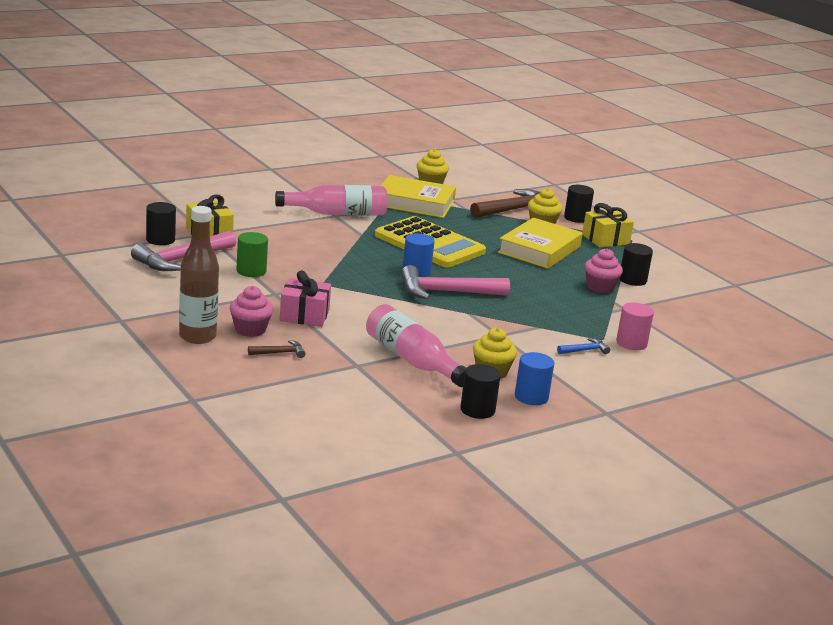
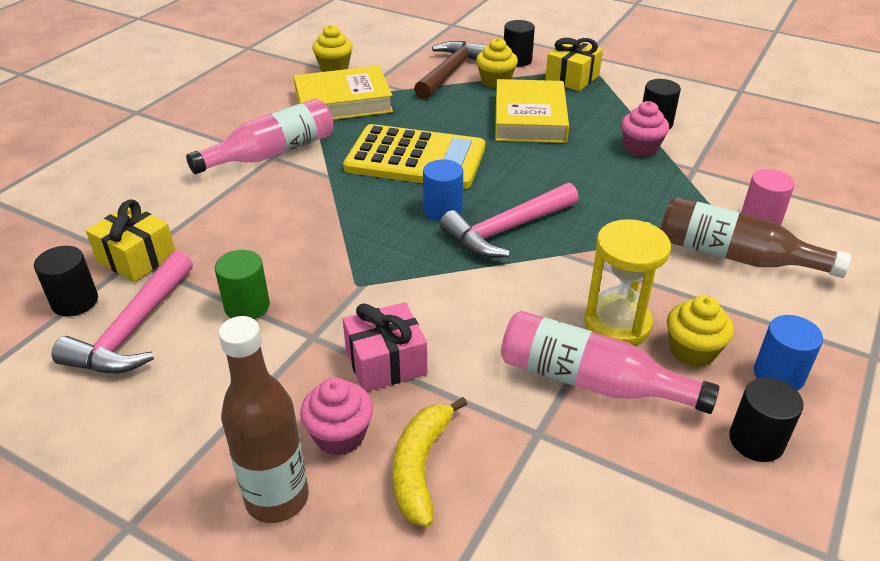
camera: 25 degrees left, 15 degrees up
brown hammer [248,340,305,358] -> yellow banana [393,397,467,527]
blue hammer [557,338,611,354] -> brown bottle [661,197,851,278]
none -> yellow hourglass [584,219,671,345]

